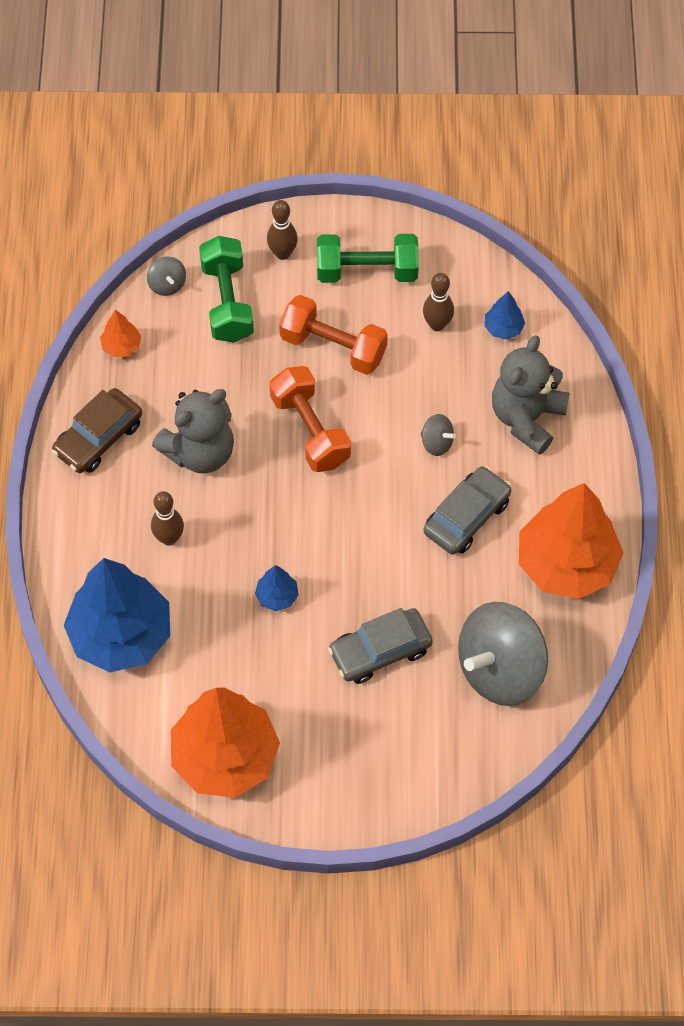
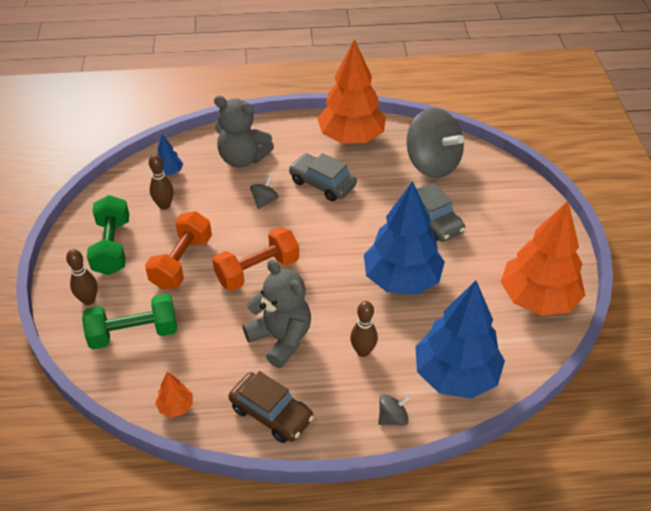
camera: 95 degrees left, 15 degrees down
grey spinning top [147,257,186,296] -> grey spinning top moved to [378,394,410,426]
blue tree [255,565,299,611] -> blue tree [364,181,445,295], size x2.42

